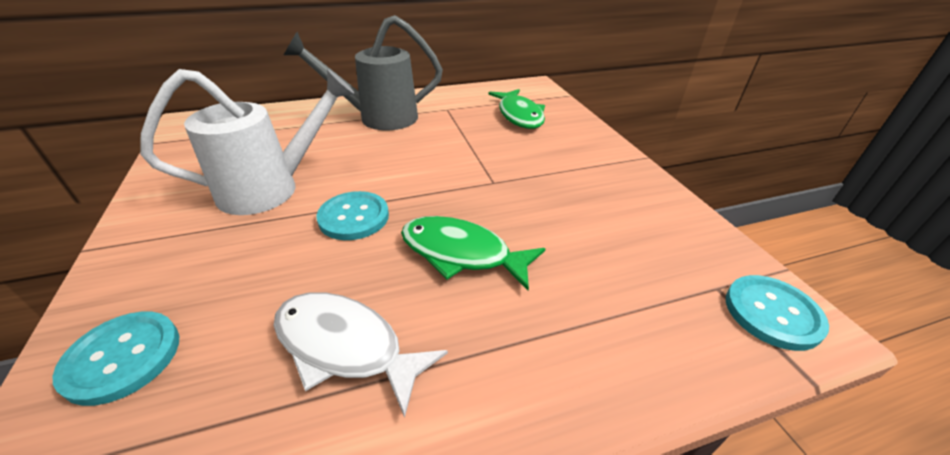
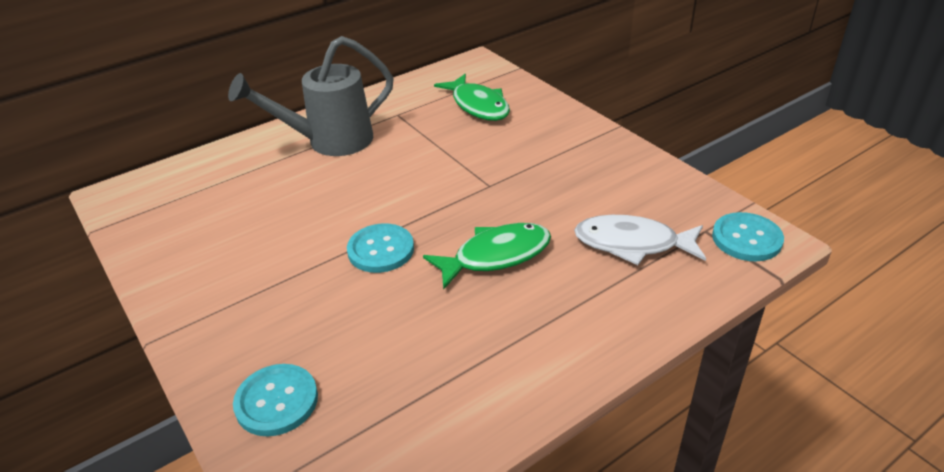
camera: 15 degrees left, 0 degrees up
white watering can [140,69,355,215] -> none
white fish [274,292,448,418] -> white fish moved to [574,215,706,265]
green fish [401,216,546,290] -> green fish turned 150 degrees clockwise [423,223,551,290]

